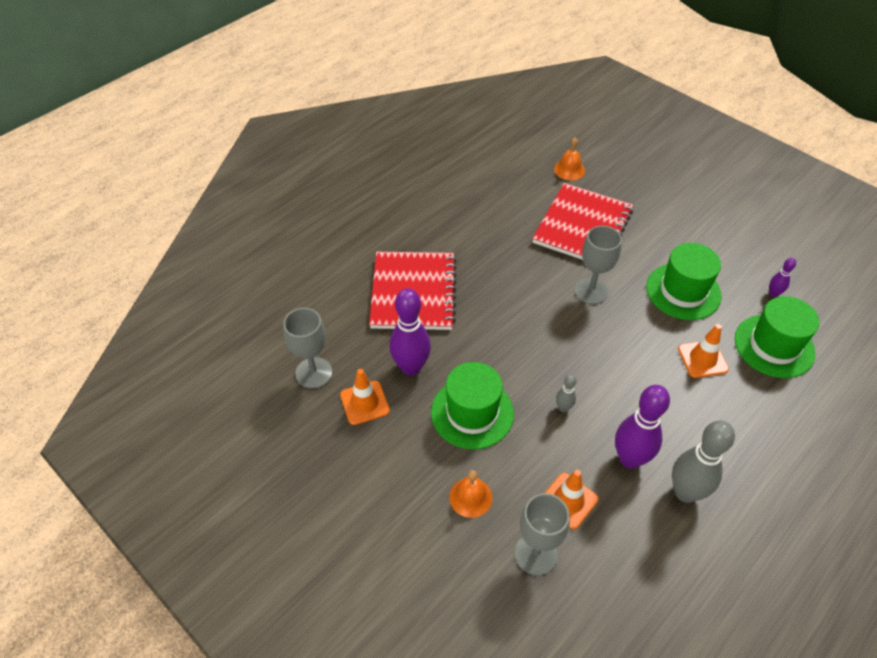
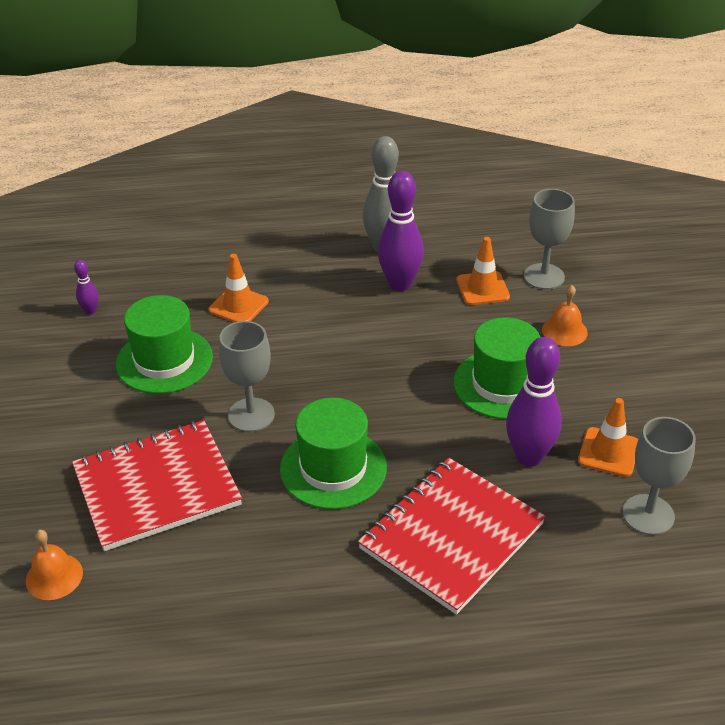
camera: 140 degrees left, 10 degrees down
grey bowling pin [556,374,576,412] -> none
green hat [735,296,819,378] -> green hat moved to [280,398,387,509]

